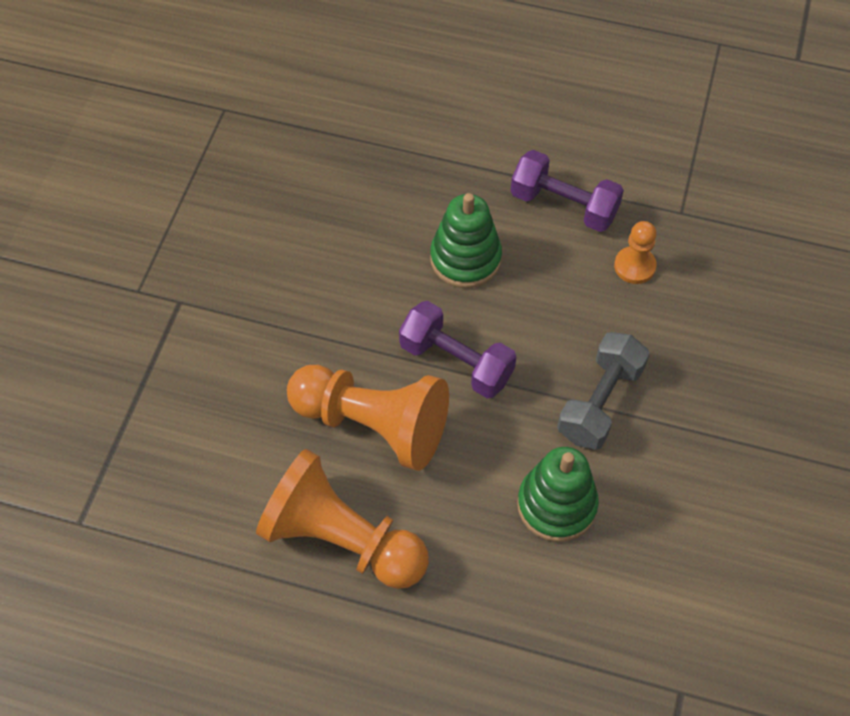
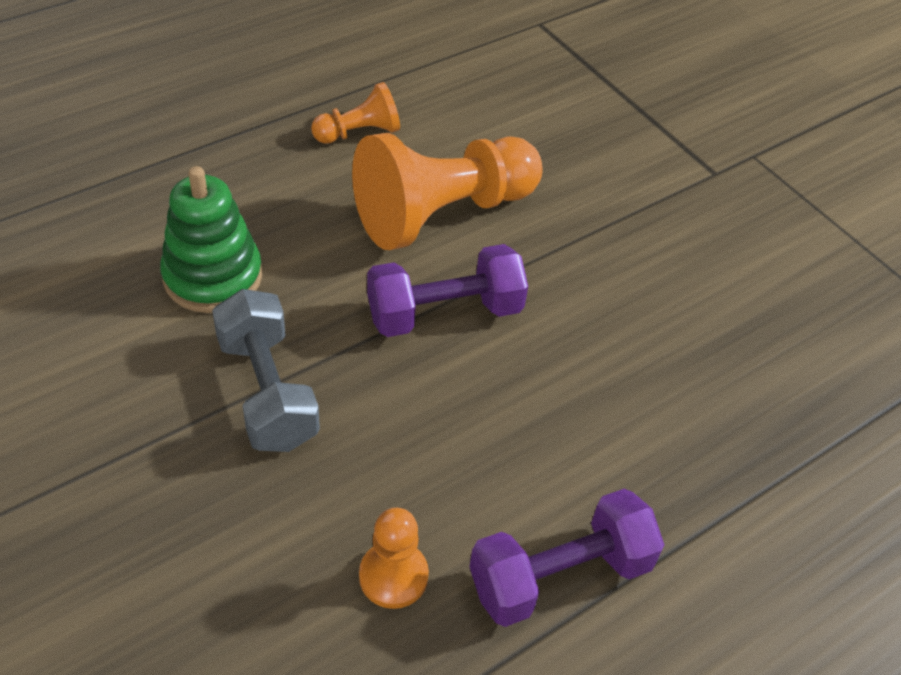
camera: 125 degrees right, 10 degrees down
orange pawn [256,449,429,589] -> orange pawn [311,82,400,144], size x0.49
green stacking toy [430,193,502,288] -> none

